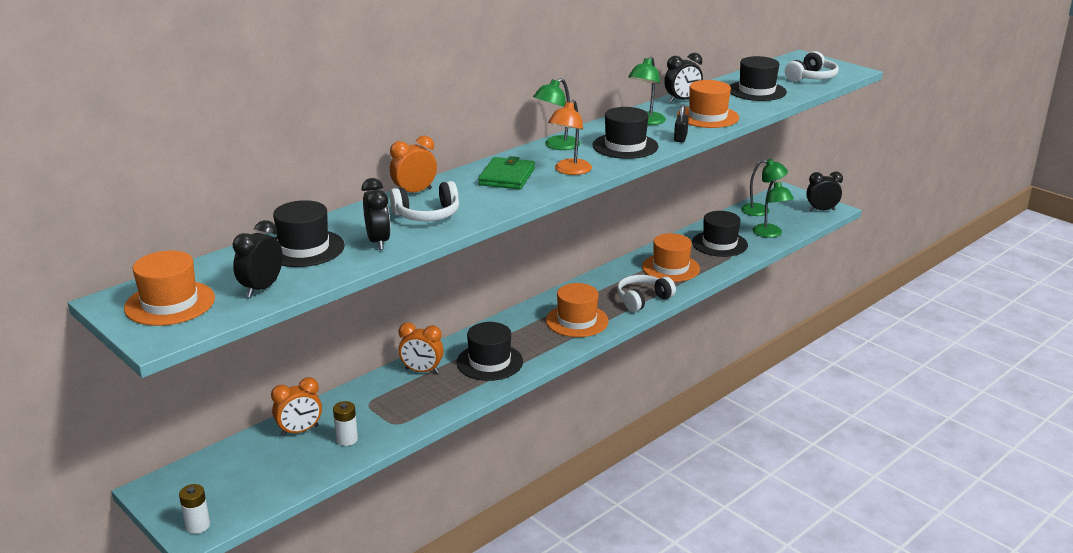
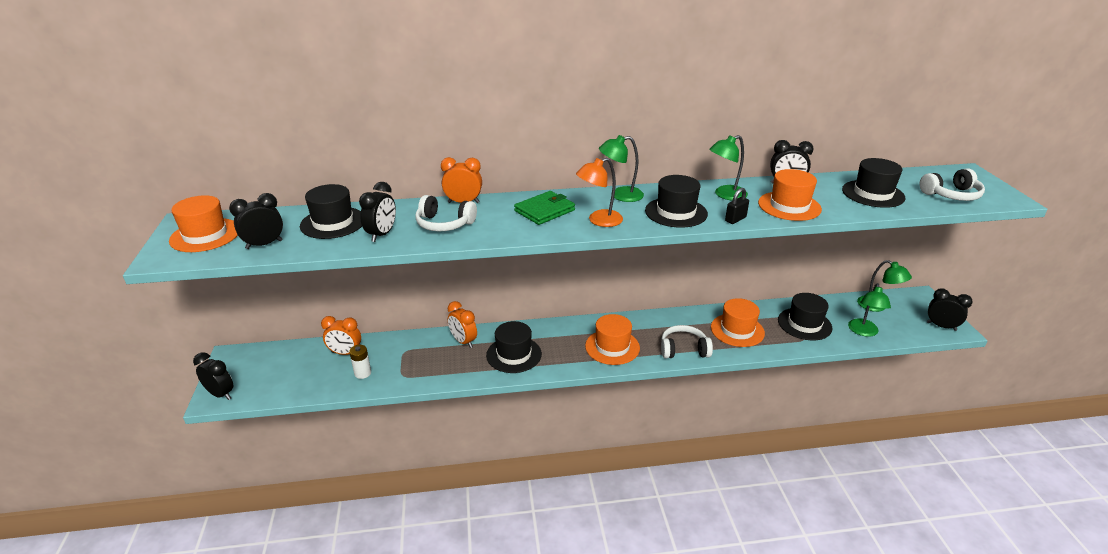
camera: 35 degrees right, 5 degrees up
white battery [179,484,210,534] -> black clock [193,353,234,400]

